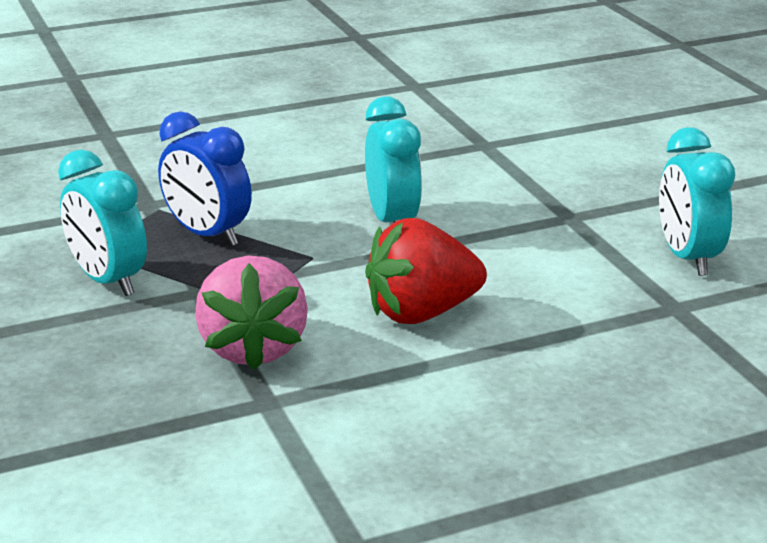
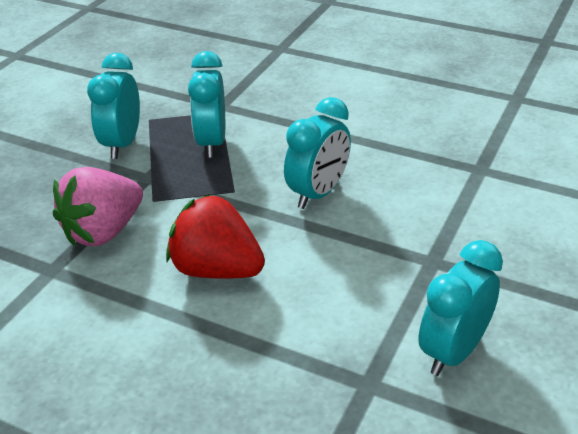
camera: 50 degrees right, 10 degrees up
blue clock [158,111,252,246] -> turquoise clock [188,51,225,158]

